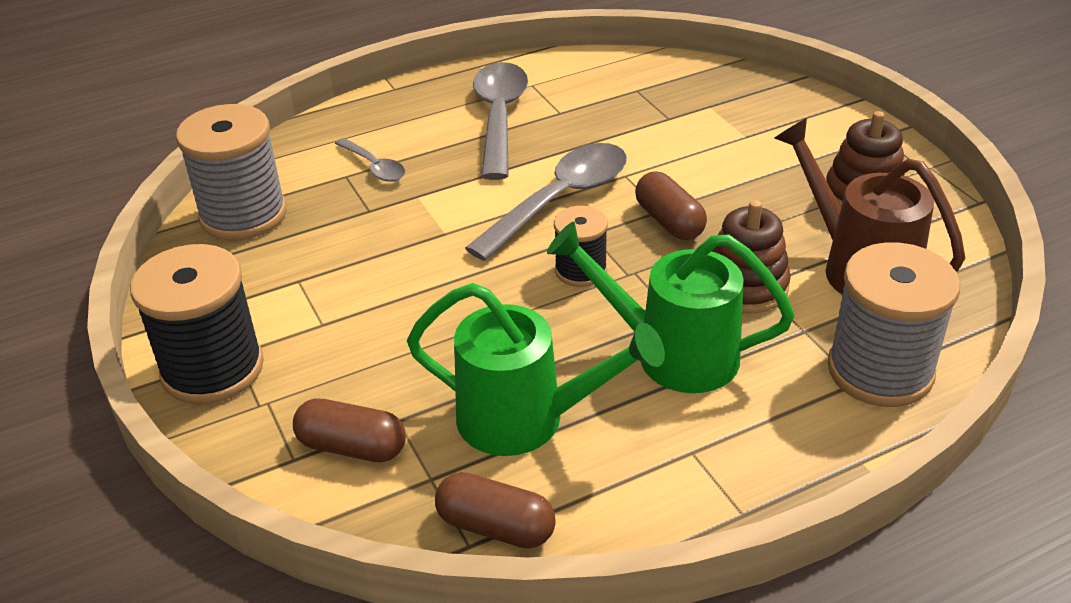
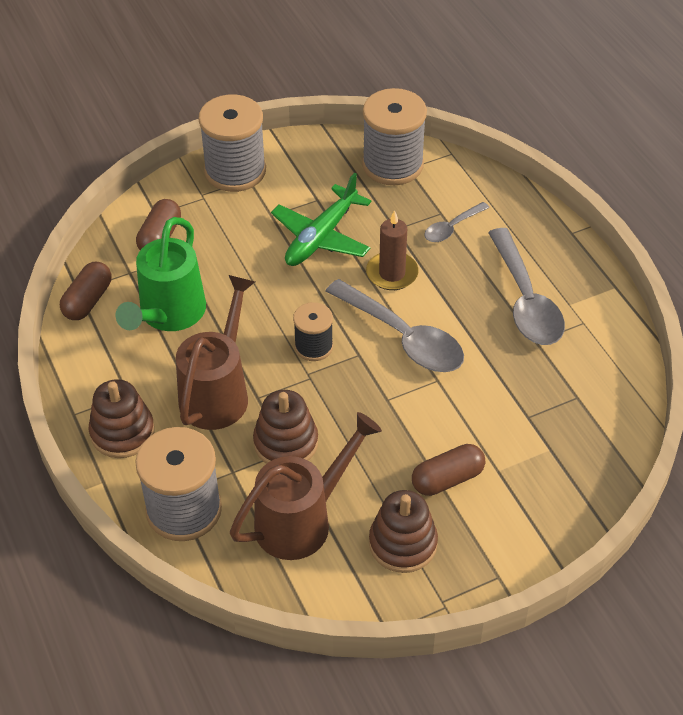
camera: 90 degrees right, 10 degrees up
black spool [130,244,264,404] -> grey spool [198,95,266,192]
grey spoon [473,62,528,180] -> grey spoon turned 75 degrees clockwise [488,228,565,345]
green watering can [547,222,795,393] -> brown watering can [176,275,255,430]
brown capsule [635,171,707,240] -> brown capsule moved to [412,444,485,496]
none -> brown stacking toy [89,379,154,458]
none -> green plane [271,173,371,266]
none -> brown candle [366,210,418,290]

